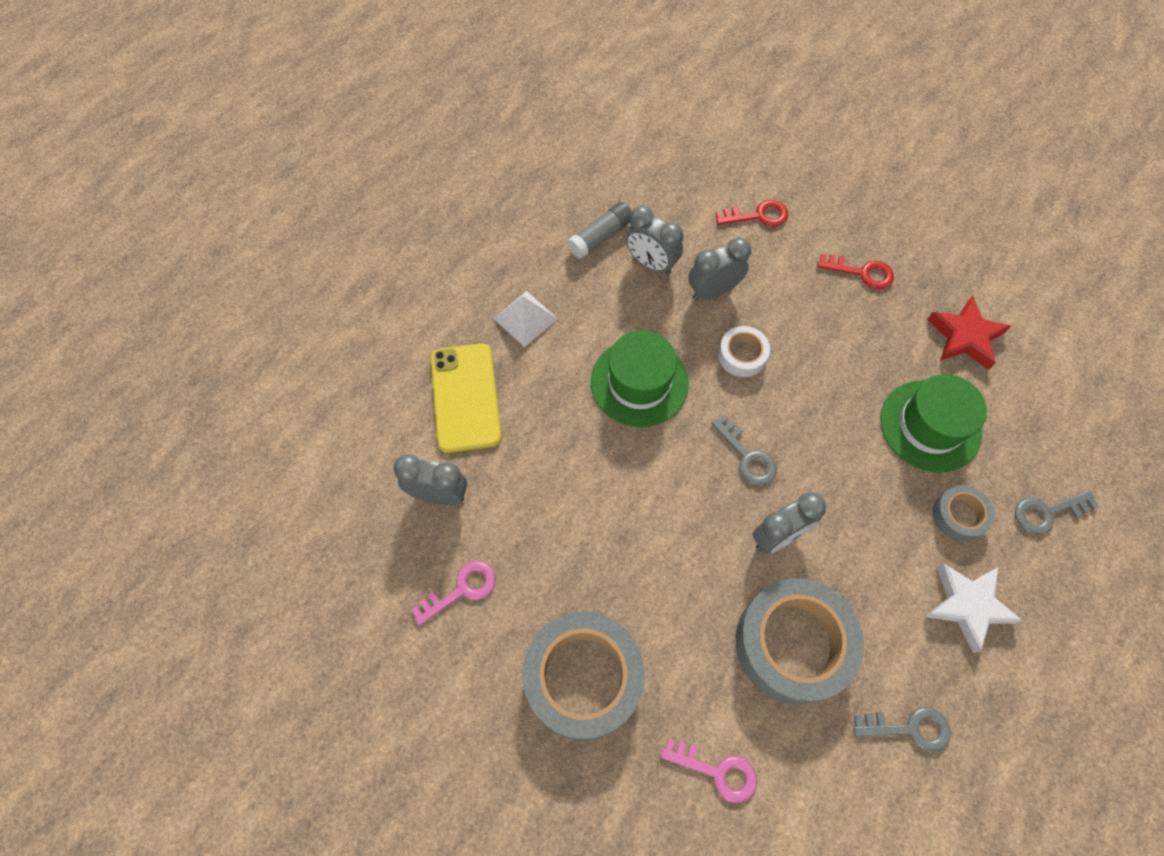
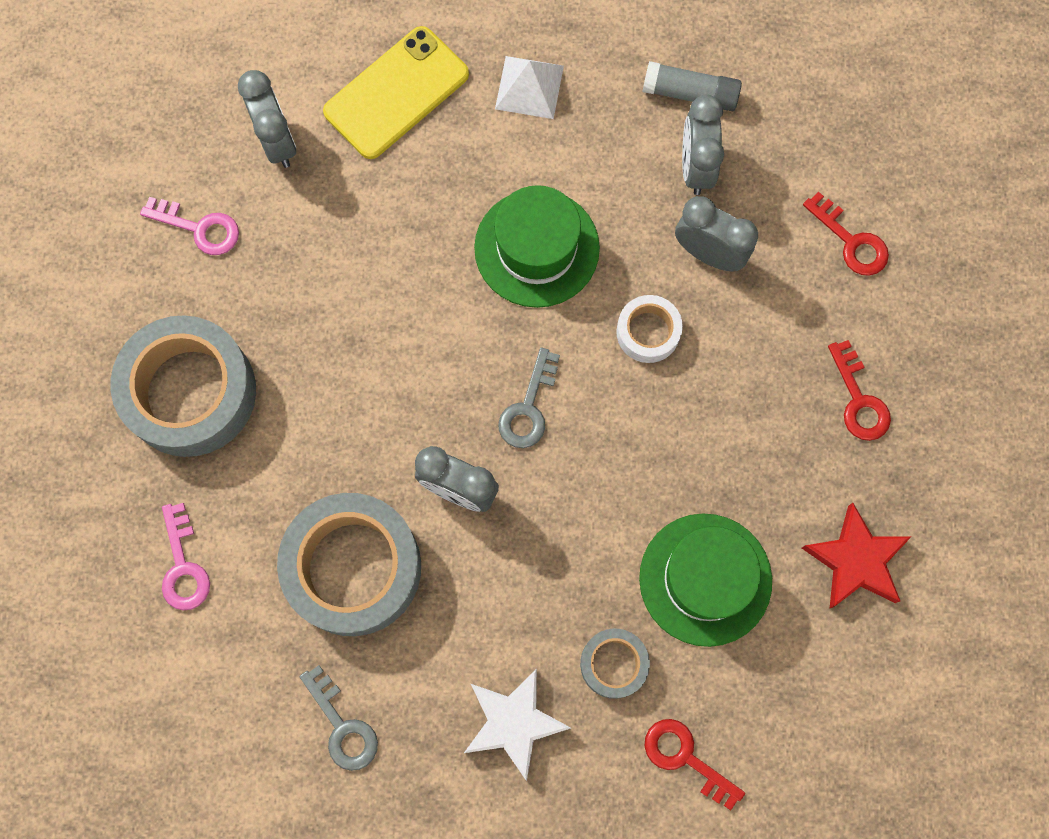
camera: 55 degrees right, 10 degrees up
grey key [1015,491,1099,534] -> red key [645,719,745,810]

